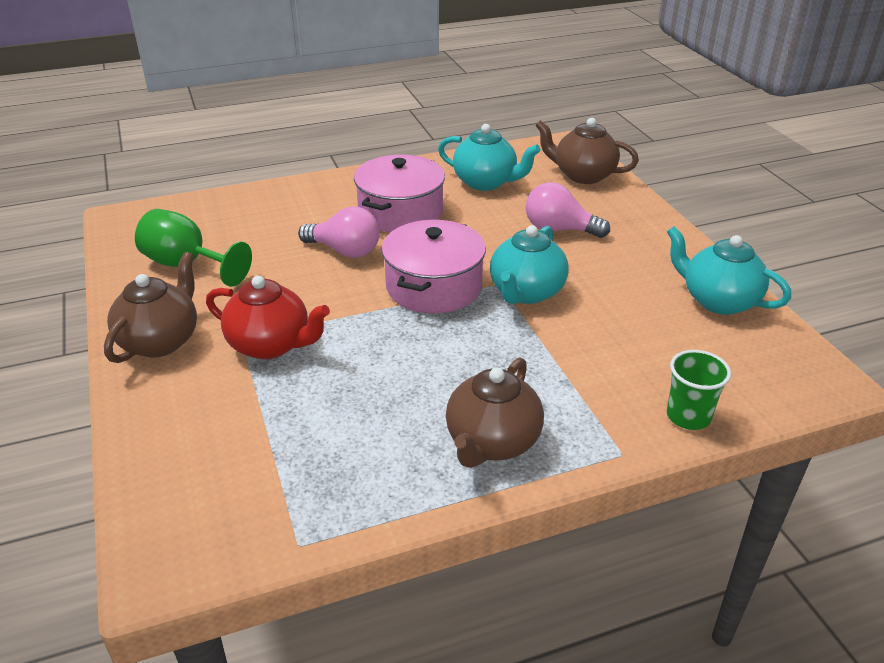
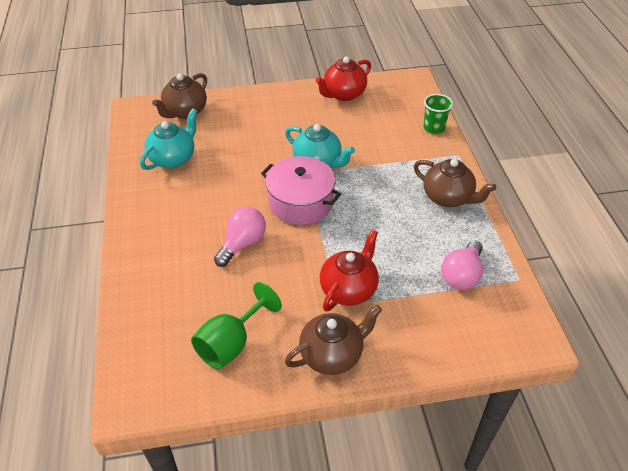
camera: 80 degrees left, 10 degrees up
brown teapot [104,252,197,363] -> brown teapot turned 120 degrees clockwise [285,305,382,375]
pink pot [354,155,445,232] -> none
pink light bulb [526,182,610,238] -> pink light bulb moved to [441,240,483,290]
turquoise teapot [667,226,791,315] -> red teapot [315,57,371,101]

